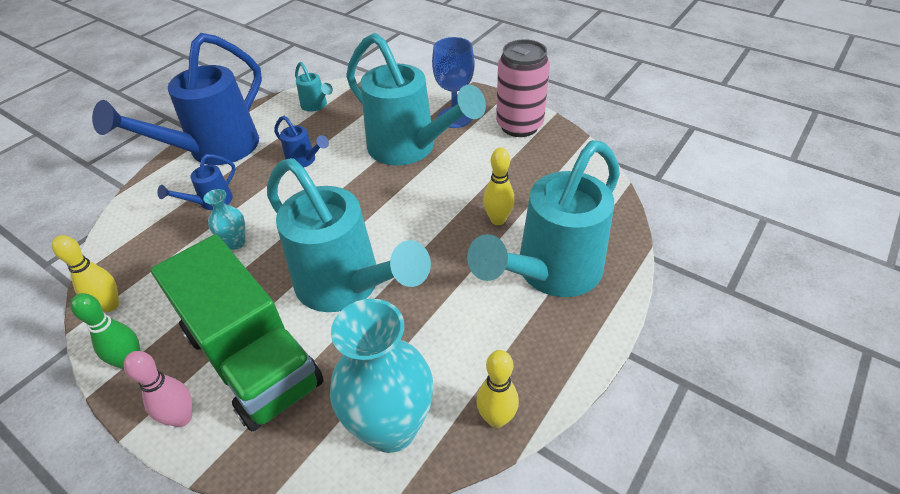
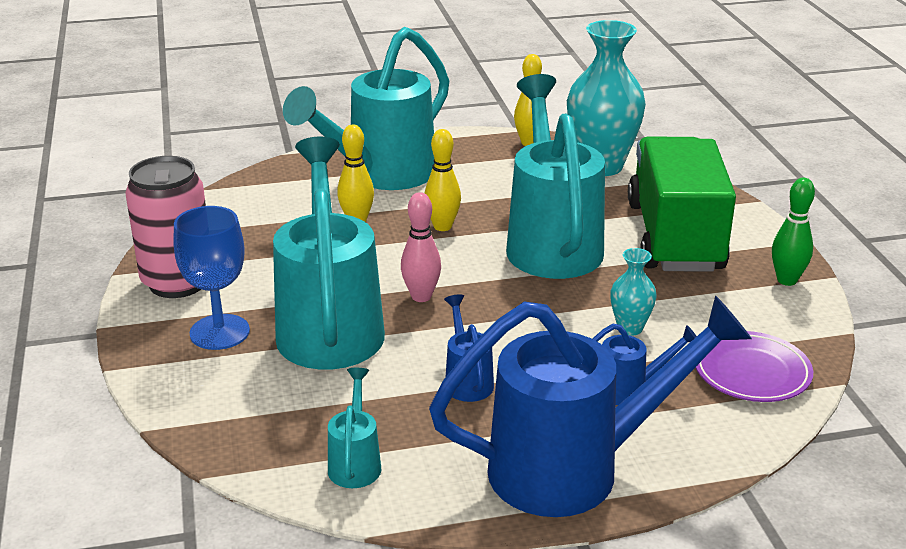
camera: 140 degrees left, 15 degrees down
yellow bowling pin [52,235,119,312] -> yellow bowling pin moved to [425,129,461,231]
pink bowling pin [124,351,192,427] -> pink bowling pin moved to [401,192,441,302]
turquoise watering can [467,140,620,297] -> turquoise watering can turned 135 degrees clockwise [283,27,449,190]
none -> purple plate [695,331,813,402]

